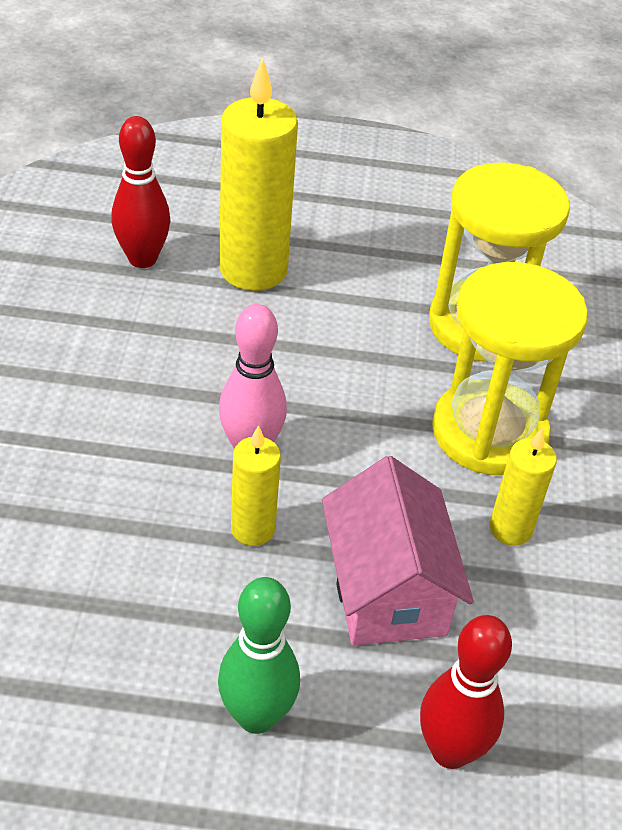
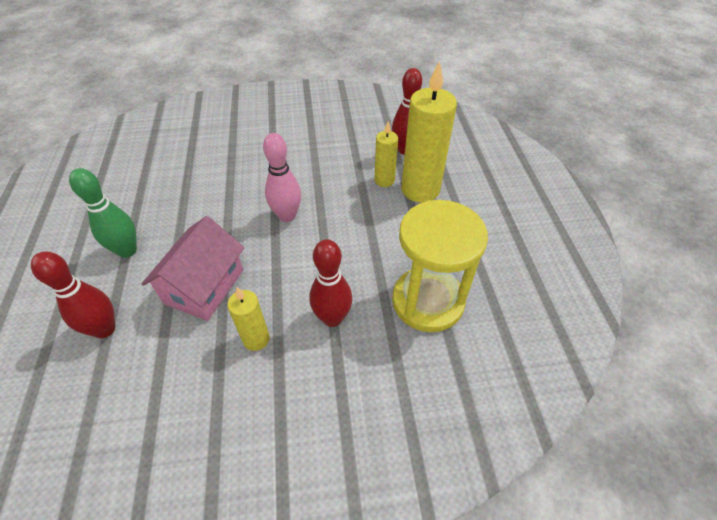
camera: 80 degrees right, 5 degrees up
yellow candle [231,425,281,546] -> yellow candle moved to [375,121,398,187]
pink house [322,456,474,646] -> pink house turned 45 degrees counterclockwise [142,216,244,321]
yellow hourglass [432,262,588,475] -> red bowling pin [309,239,352,327]

